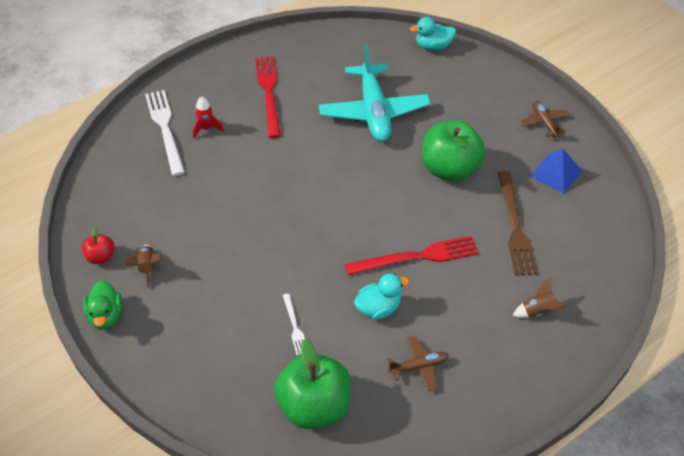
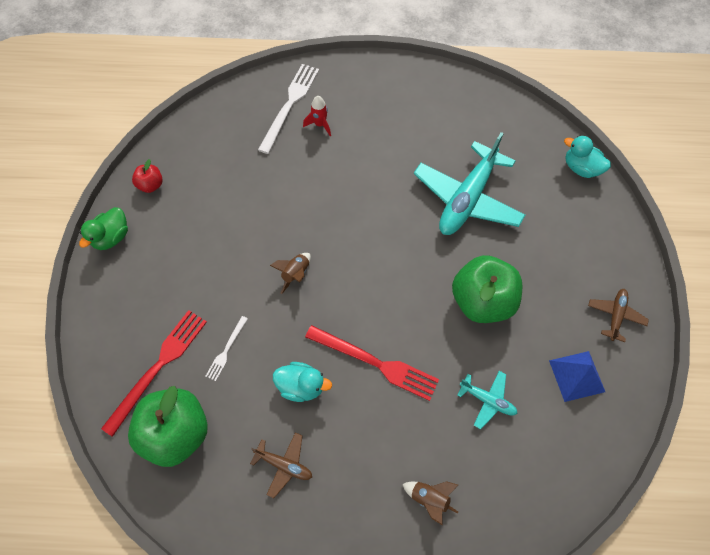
camera: 40 degrees right, 15 degrees up
brown rocket [125,245,162,288] -> brown rocket moved to [270,253,311,294]
red fork [255,56,281,138] -> red fork moved to [101,310,207,437]
brown fork [498,171,538,276] -> turquoise plane [457,371,518,429]

